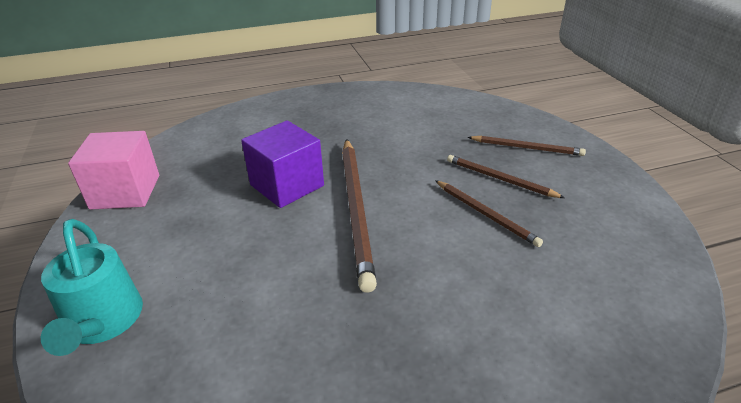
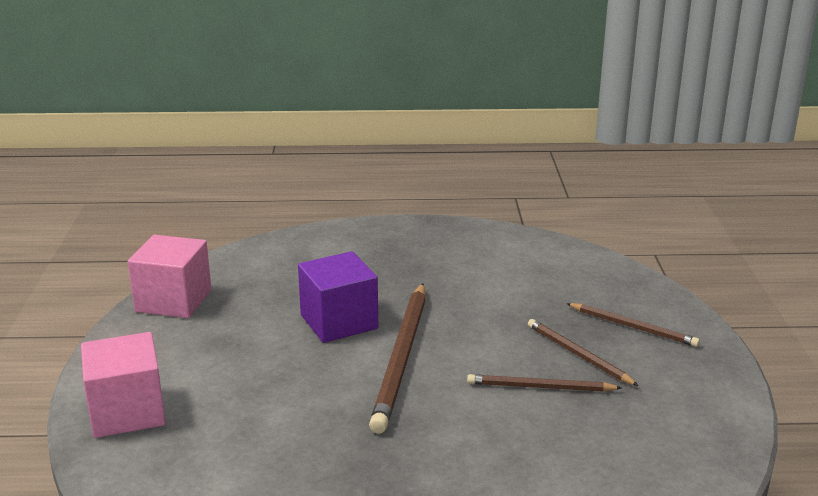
camera: 15 degrees right, 10 degrees down
turquoise watering can [41,219,143,356] -> pink cube [81,332,166,438]
brown pencil [435,180,543,247] -> brown pencil turned 120 degrees clockwise [467,374,622,392]

